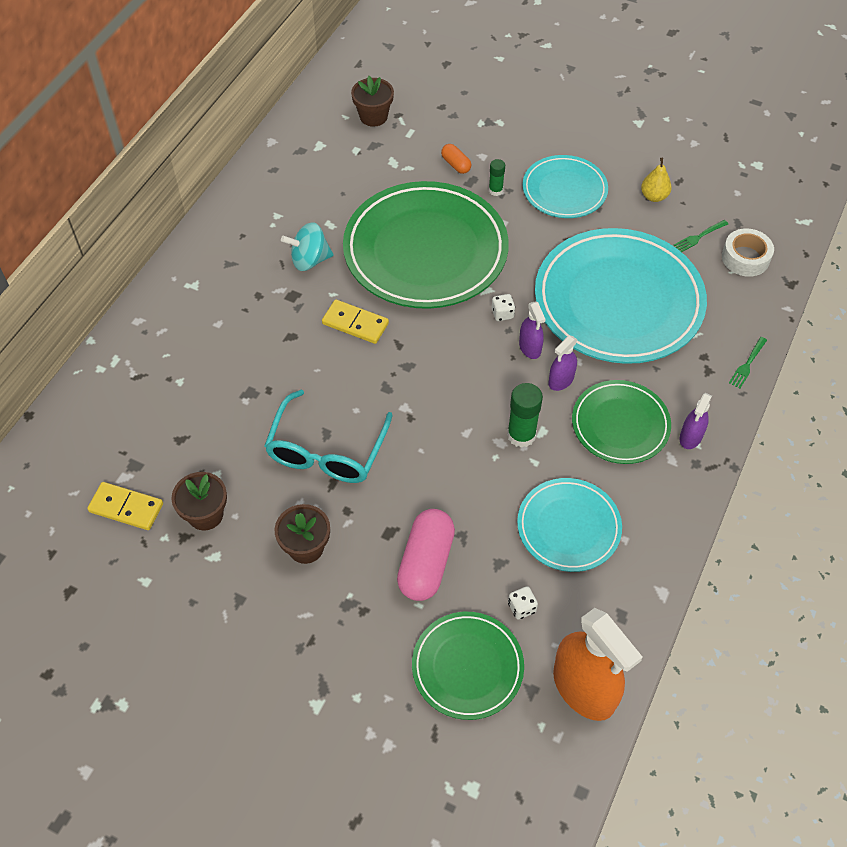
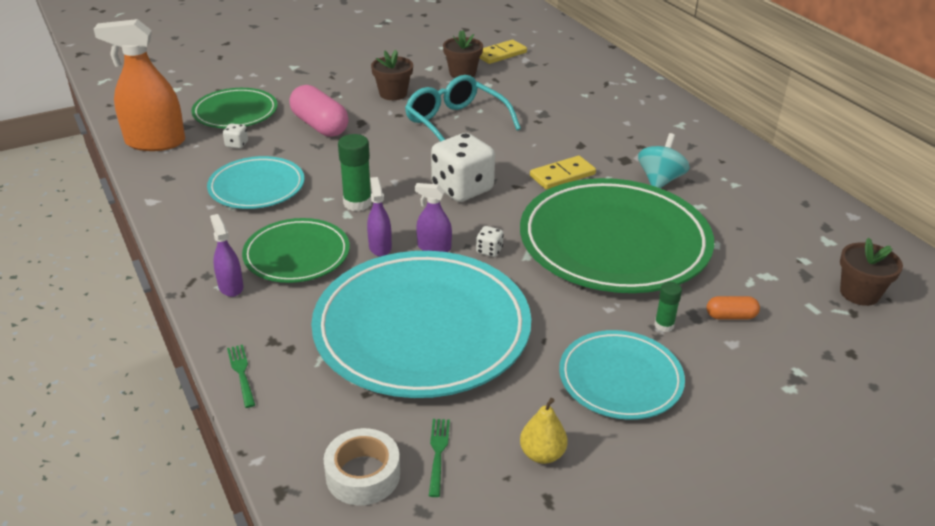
camera: 125 degrees right, 20 degrees down
none -> white dice [431,133,495,202]

